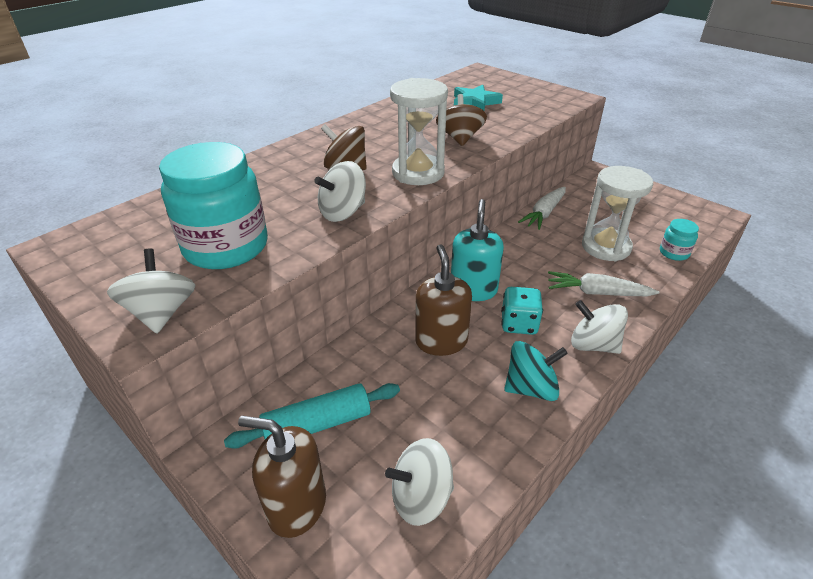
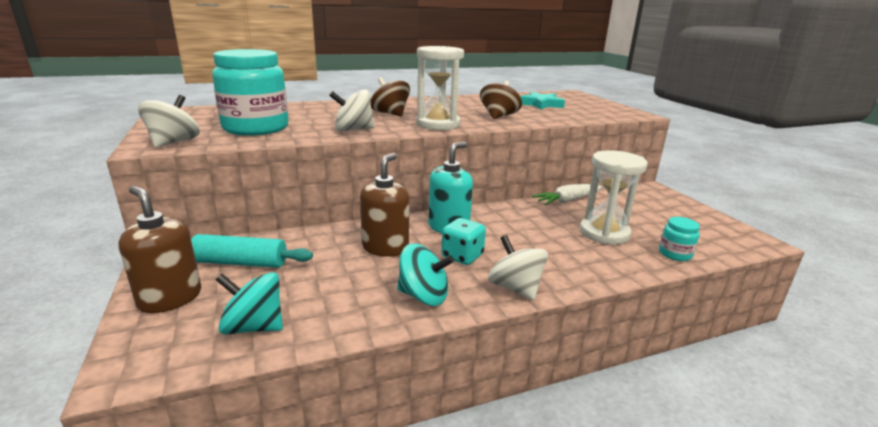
camera: 25 degrees right, 15 degrees down
white spinning top [385,438,454,526] -> turquoise spinning top [216,272,283,335]
white carrot [548,271,659,296] -> none

